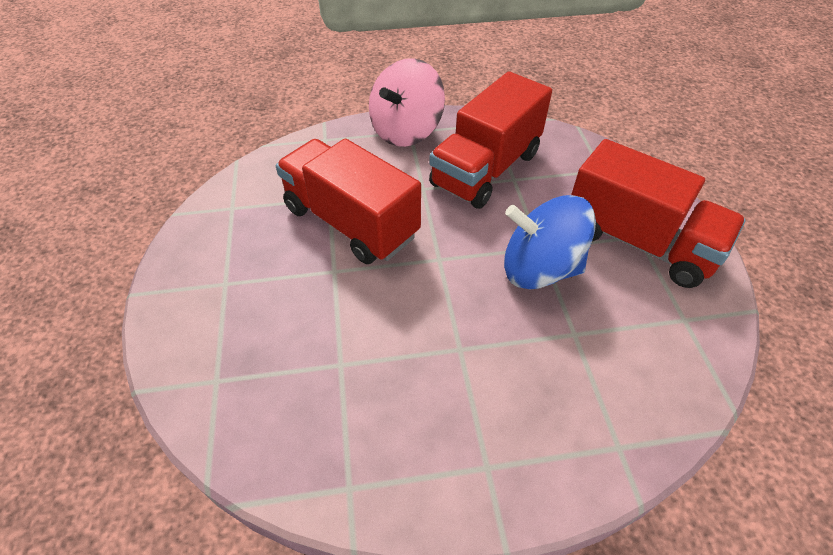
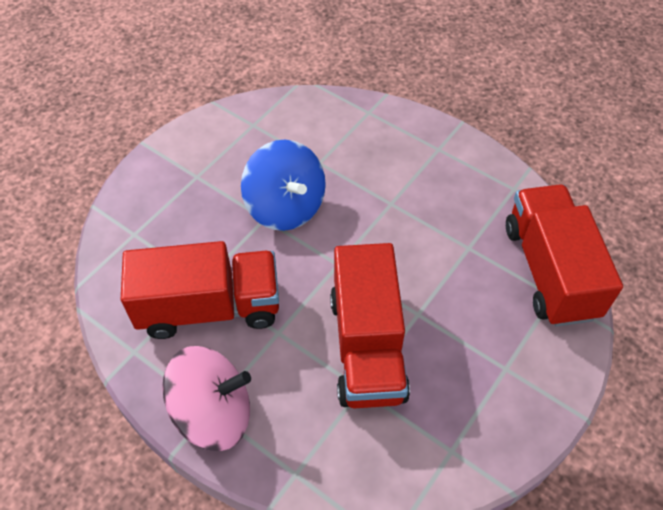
camera: 135 degrees left, 5 degrees up
red truck [571,139,746,288] -> red truck moved to [506,184,623,327]

